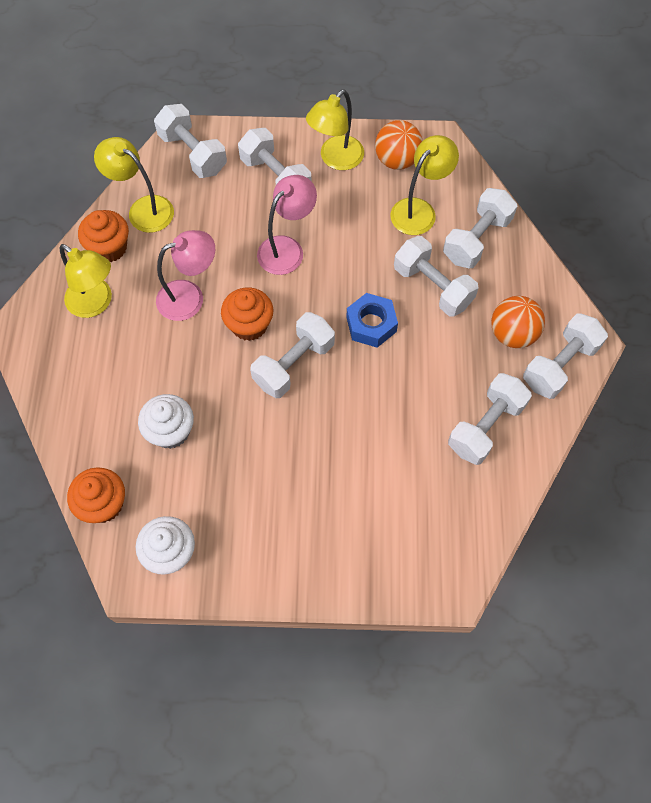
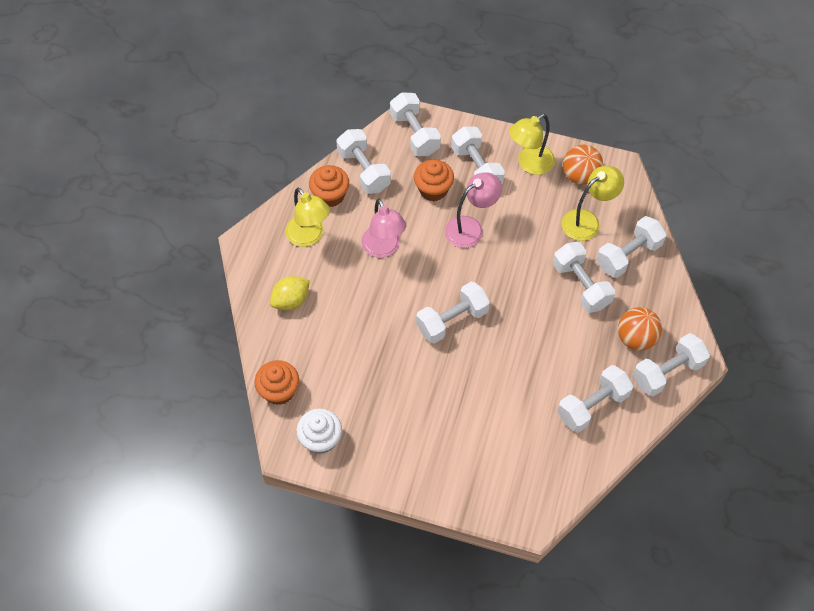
camera: 15 degrees right, 5 degrees down
yellow lamp [94,137,174,233] -> white dumbbell [336,129,391,194]
white cupcake [138,394,194,449] -> none
pink lamp [156,230,215,321] -> pink lamp turned 75 degrees clockwise [362,199,406,258]
orange cupcake [221,287,273,341] -> orange cupcake moved to [414,160,454,201]
blue nut [346,293,398,348] -> none
none -> yellow lemon [270,276,310,310]

